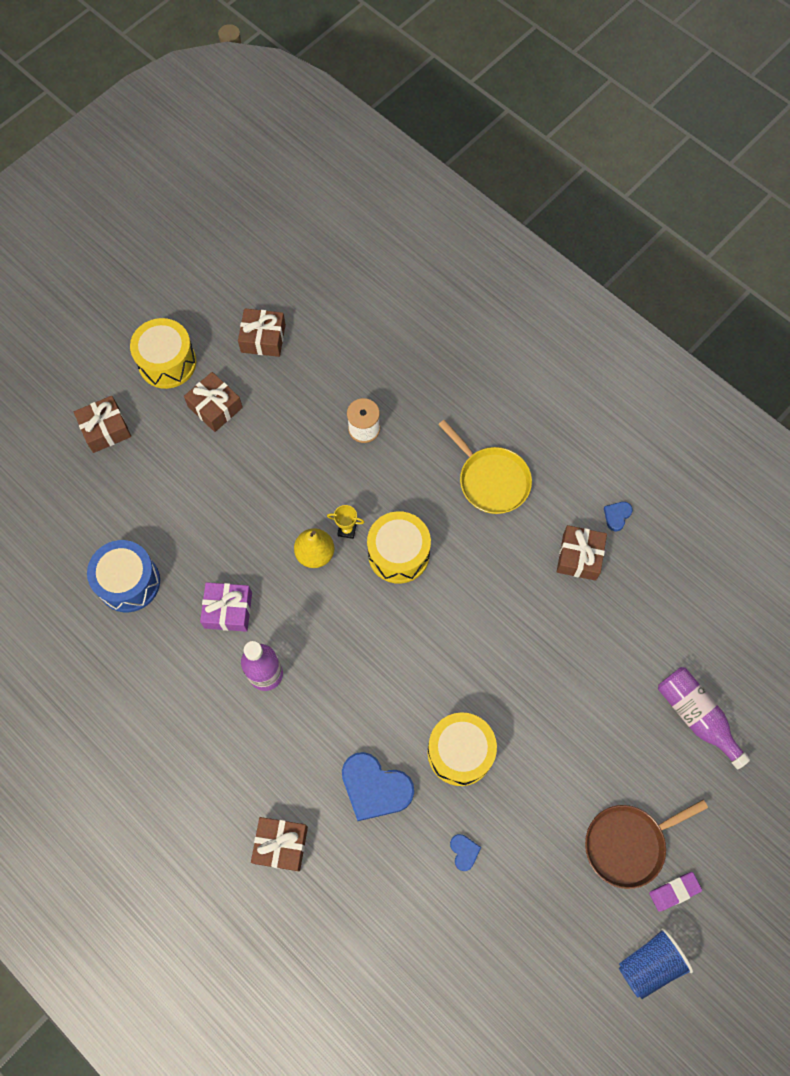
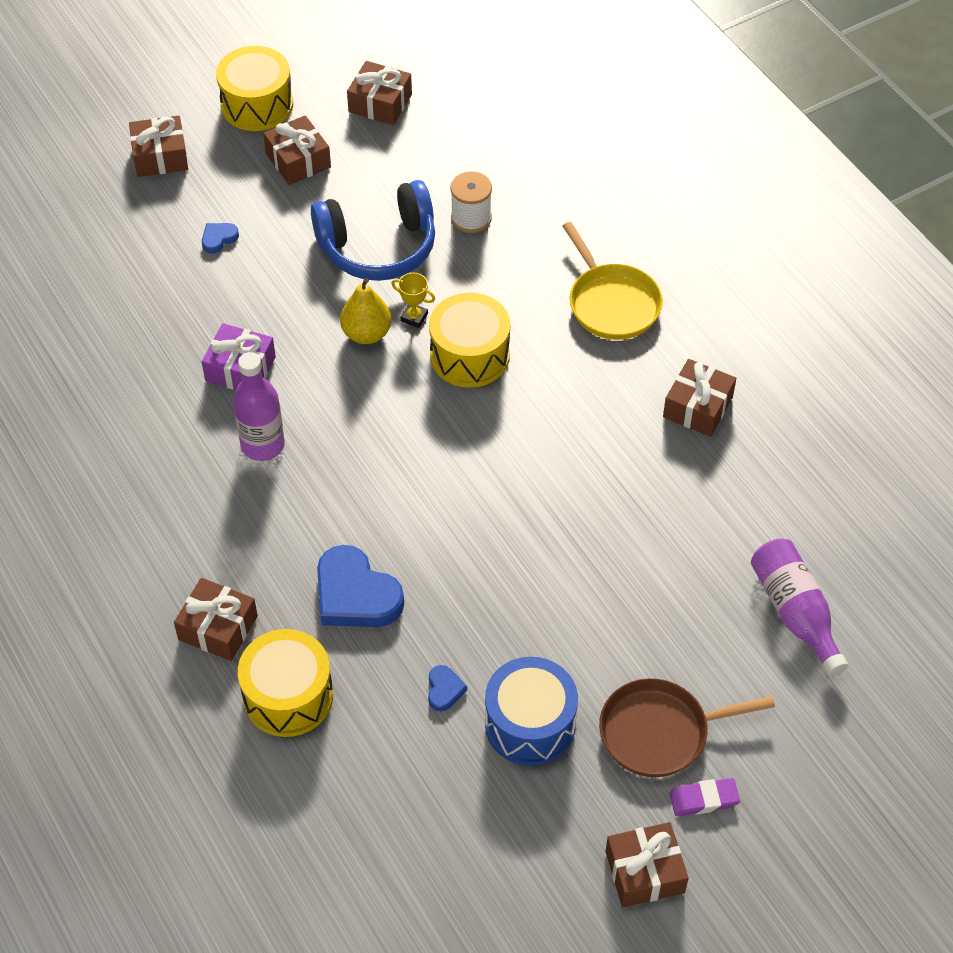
camera: 15 degrees right, 15 degrees down
blue drum [87,540,160,612] -> blue drum moved to [485,657,578,766]
yellow drum [427,713,497,786] -> yellow drum moved to [238,629,333,737]
blue heart [604,502,633,531] -> blue heart moved to [202,223,239,254]
blue cup [619,927,693,999] -> brown gift [606,822,689,907]
none -> blue headphones [311,180,435,281]

